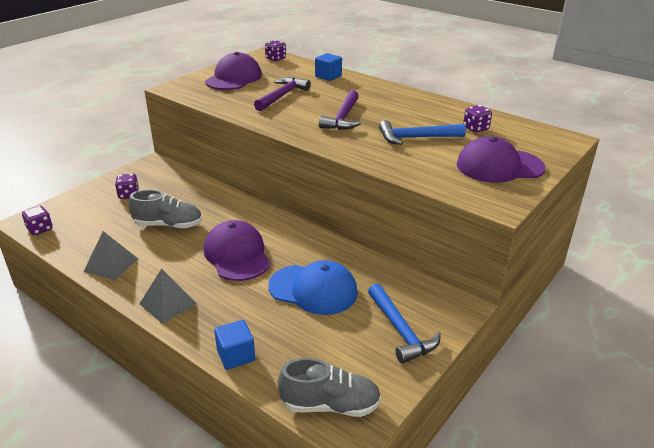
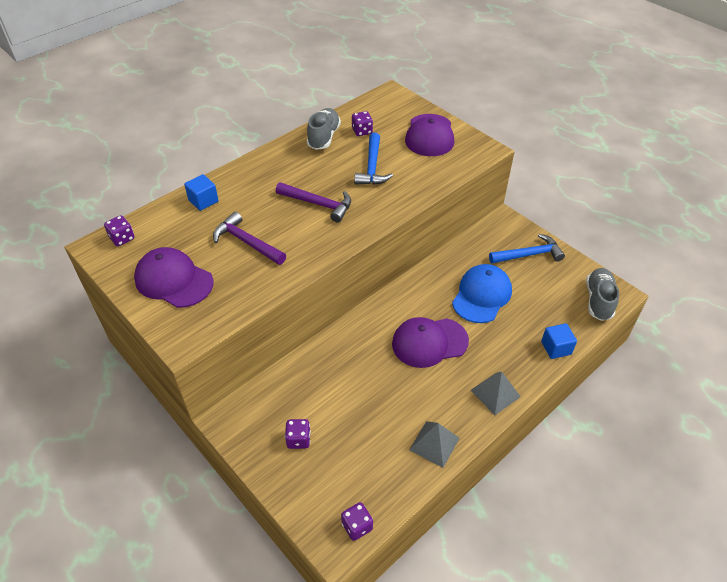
camera: 80 degrees left, 15 degrees up
grey shoe [129,189,202,229] -> grey shoe moved to [307,108,341,150]

